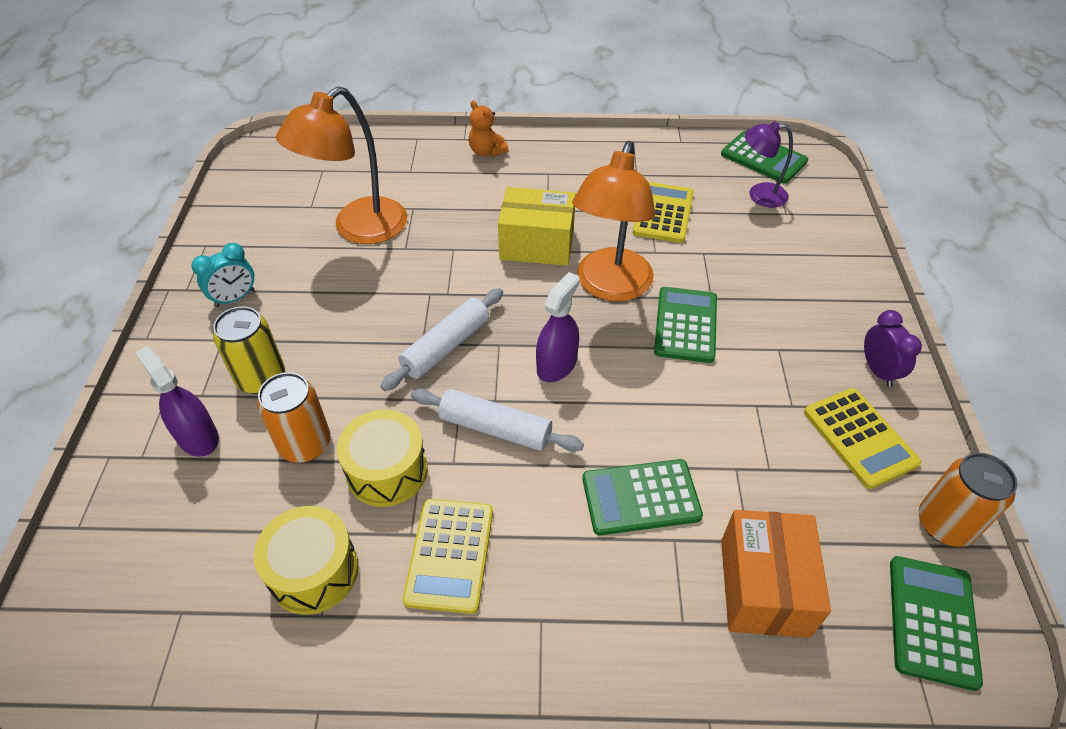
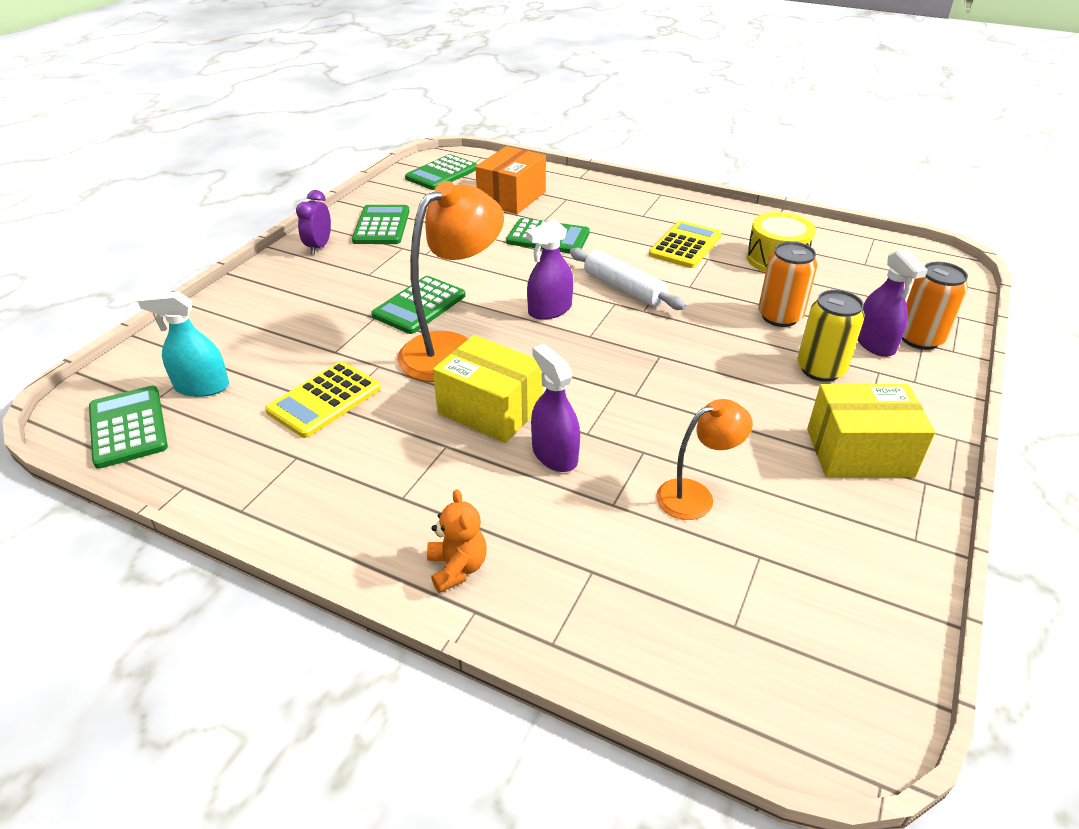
camera: 155 degrees left, 10 degrees down
turquoise clock [191,243,254,307] -> yellow box [807,384,935,478]
orange lamp [276,86,407,244] -> orange lamp [656,399,753,520], size x0.56
yellow drum [337,410,428,507] -> none
white rolling pin [380,288,503,391] -> none
purple lamp [745,121,793,208] -> turquoise spray bottle [138,291,229,397]
yellow calculator [804,388,921,489] -> green calculator [352,205,410,244]
orange can [919,453,1017,547] -> orange can moved to [902,262,968,350]
none -> purple spray bottle [531,344,580,472]

